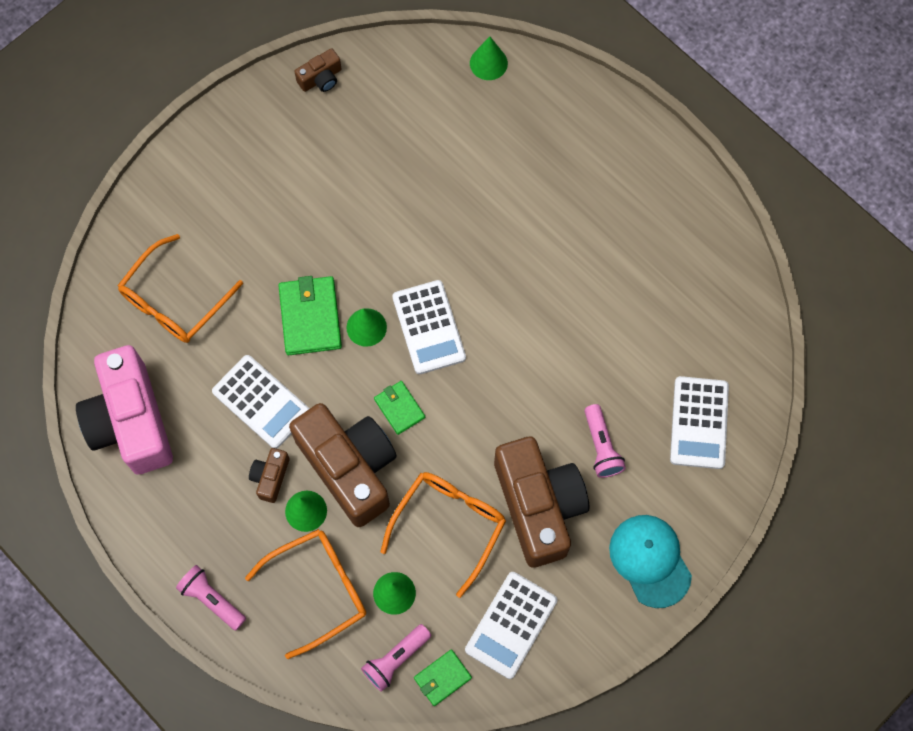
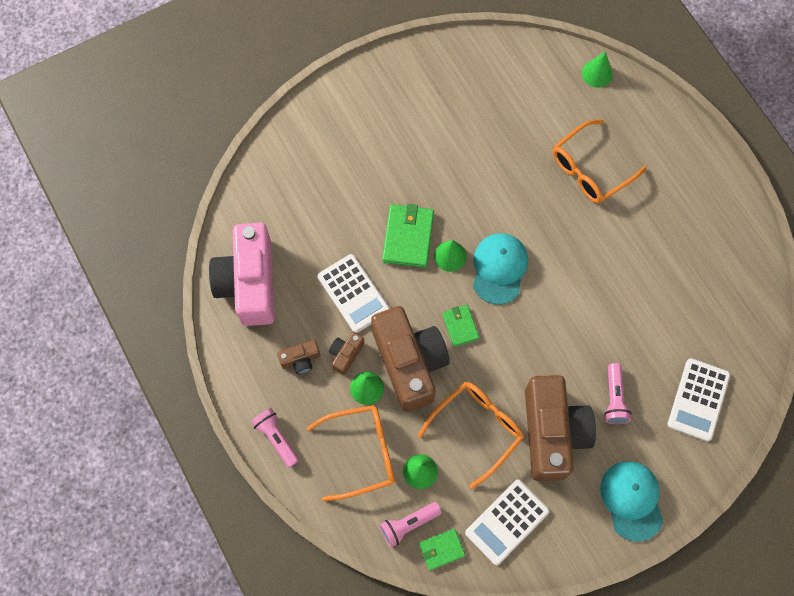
camera: 15 degrees right, 0 degrees up
orange glasses [117,234,243,343] -> orange glasses moved to [553,120,647,203]
brown camera [294,48,342,92] -> brown camera moved to [277,340,320,374]
white calculator [392,280,466,374] -> turquoise cap [473,233,528,305]

